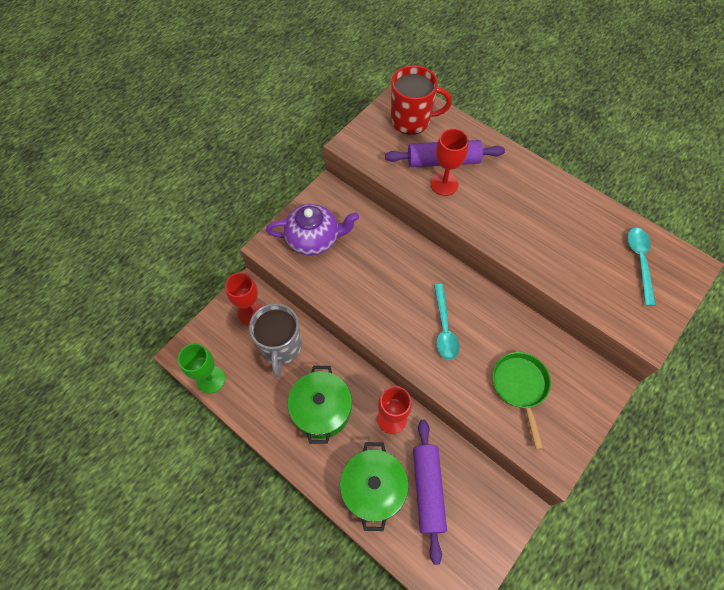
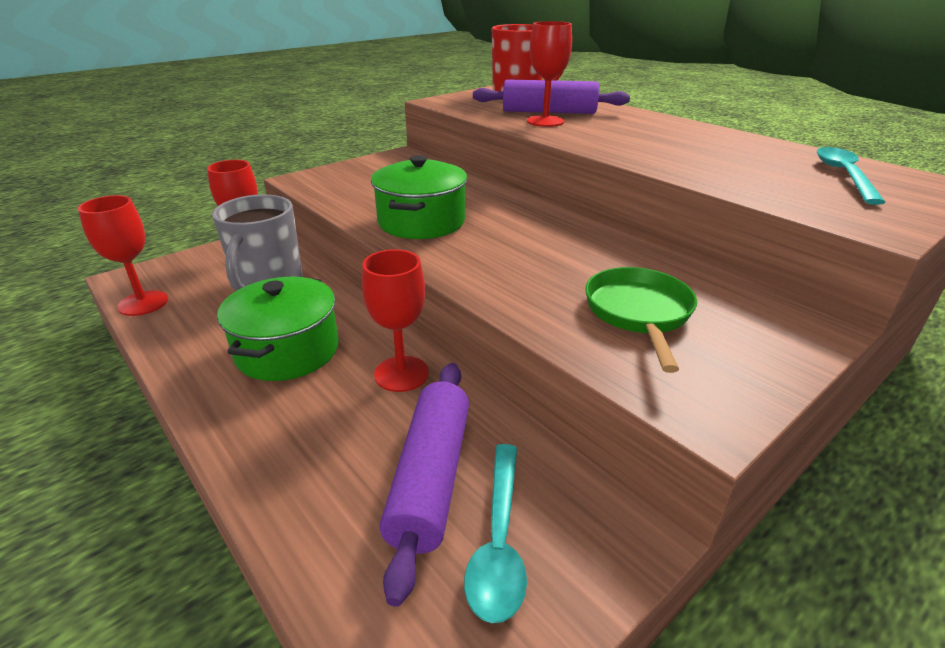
camera: 10 degrees right, 30 degrees down
green goblet [178,343,225,394] -> red goblet [78,195,168,316]
purple teapot [266,204,359,256] -> none
green pot [340,442,409,531] -> green pot moved to [371,155,468,239]
turquoise spoon [434,284,459,360] -> turquoise spoon moved to [464,444,527,623]

